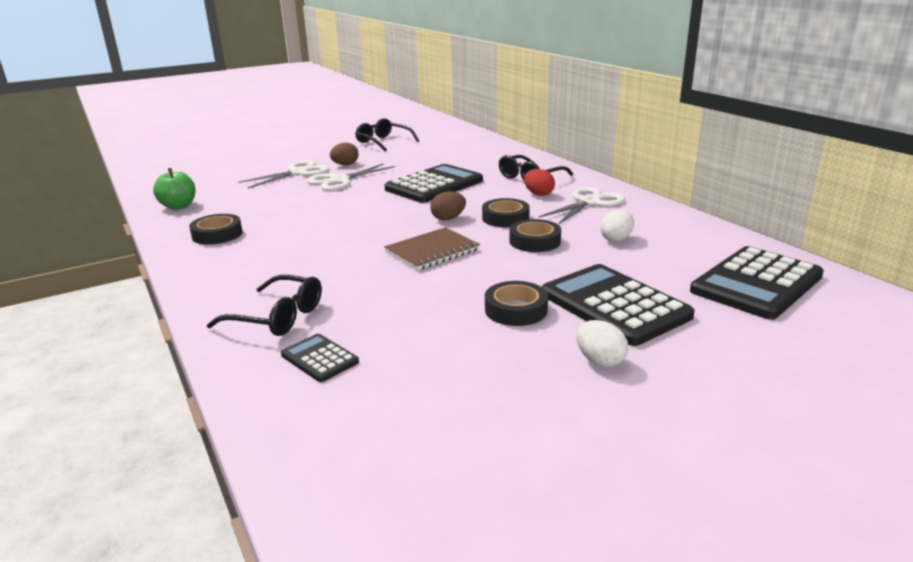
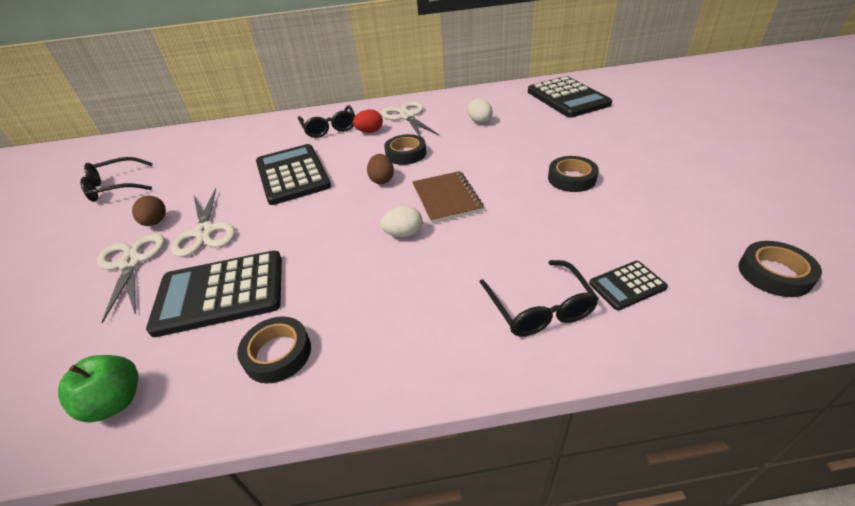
camera: 65 degrees left, 15 degrees up
black glasses [207,275,322,336] -> black glasses turned 120 degrees clockwise [480,260,599,337]
black tape [509,219,561,252] -> black tape moved to [738,241,822,297]
black calculator [541,264,694,346] -> black calculator moved to [146,251,282,337]
white egg [576,320,628,367] -> white egg moved to [381,206,423,238]

